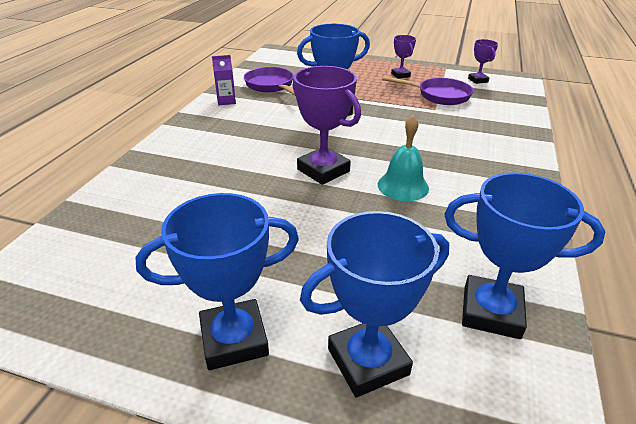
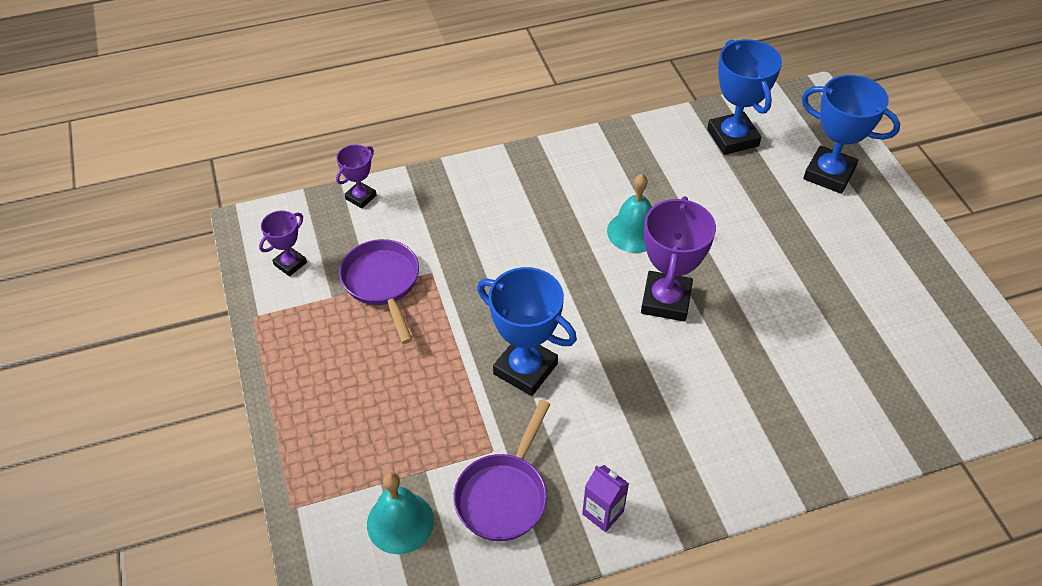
camera: 125 degrees left, 15 degrees up
blue trophy [136,193,299,370] -> none
purple trophy [391,35,416,79] -> purple trophy moved to [336,145,377,209]
none -> turquoise bell [367,472,434,554]

